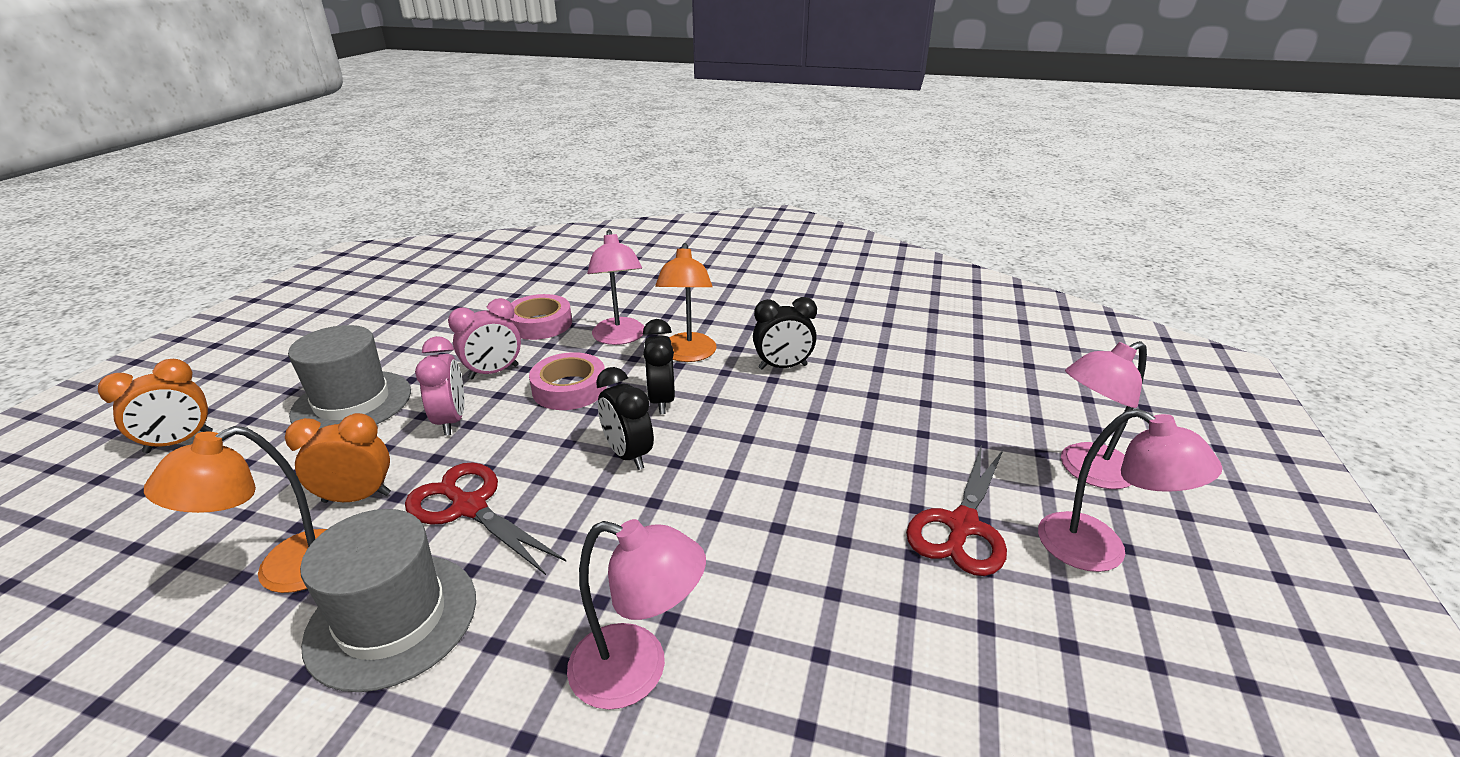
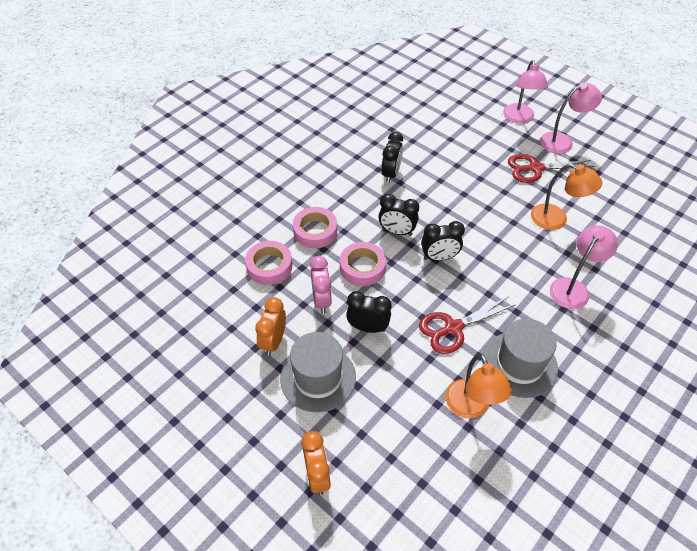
camera: 65 degrees left, 20 degrees up
orange clock [285,413,391,503] -> orange clock moved to [255,297,286,356]
pink clock [415,336,464,436] -> black clock [346,291,391,333]
pink lamp [587,230,644,345] -> pink tape [293,207,337,248]
orange lamp [655,243,717,362] -> orange lamp moved to [531,164,602,230]
red scissors [906,445,1007,576] -> red scissors turned 120 degrees clockwise [508,154,595,183]

